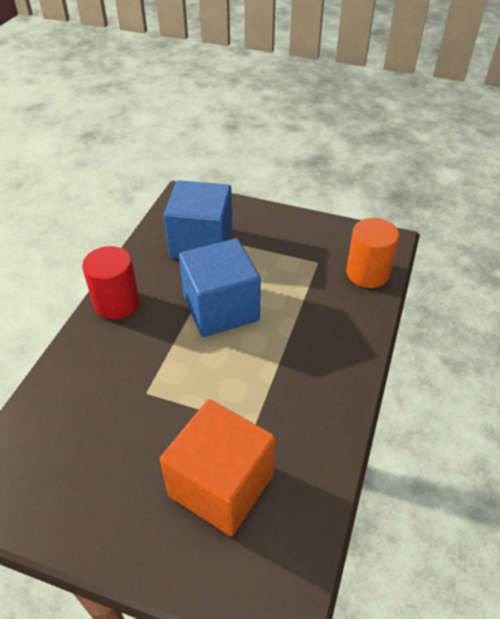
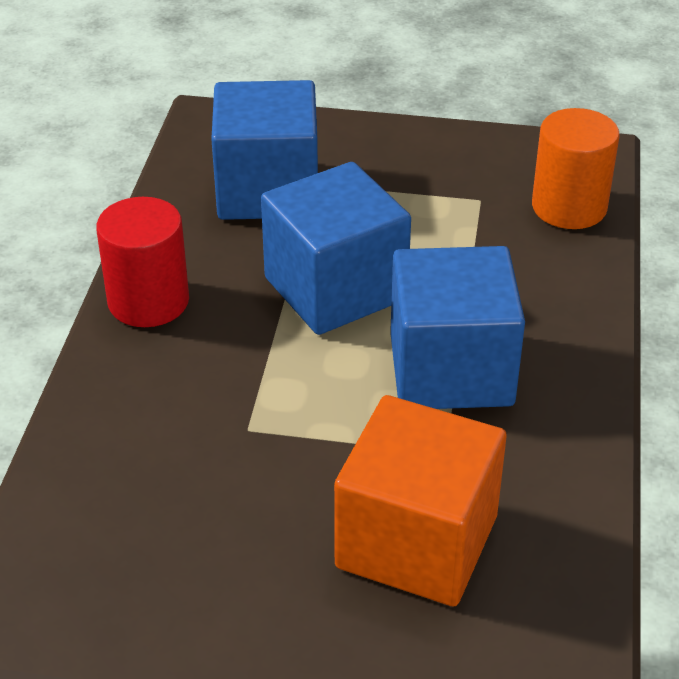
camera: 10 degrees left, 5 degrees down
none -> blue cube [390,246,525,409]

